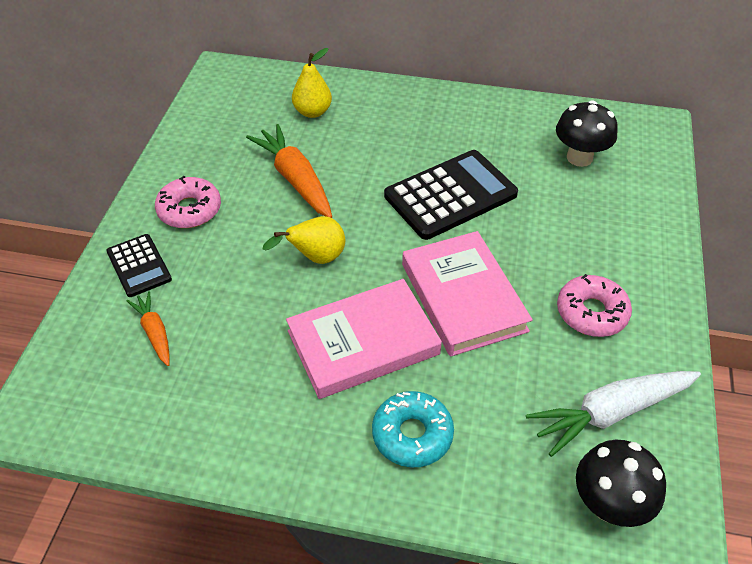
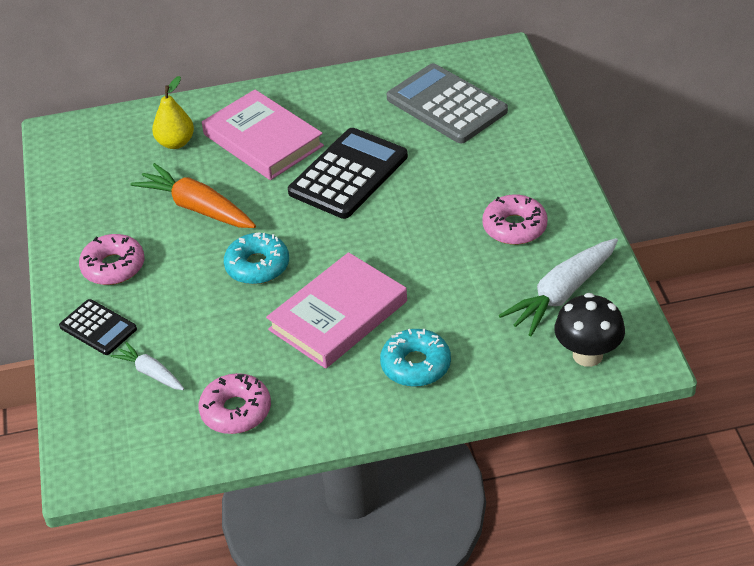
camera: 20 degrees left, 5 degrees down
orange carrot [126,291,170,366] -> white carrot [110,342,184,390]
yellow pear [263,216,345,264] -> turquoise donut [224,232,289,284]
pink book [402,231,532,357] -> pink book moved to [202,89,324,180]
black mushroom [556,100,618,167] -> grey calculator [387,63,508,143]
none -> pink donut [199,373,271,434]

